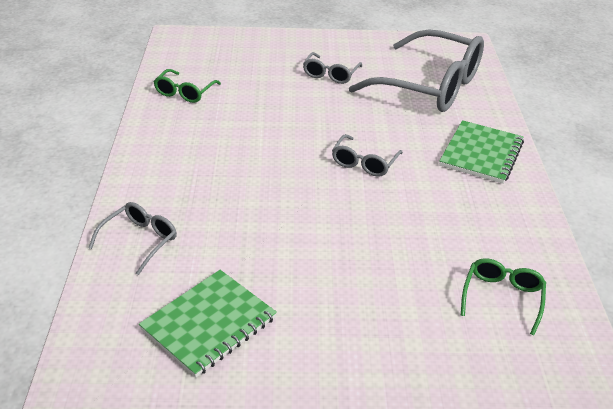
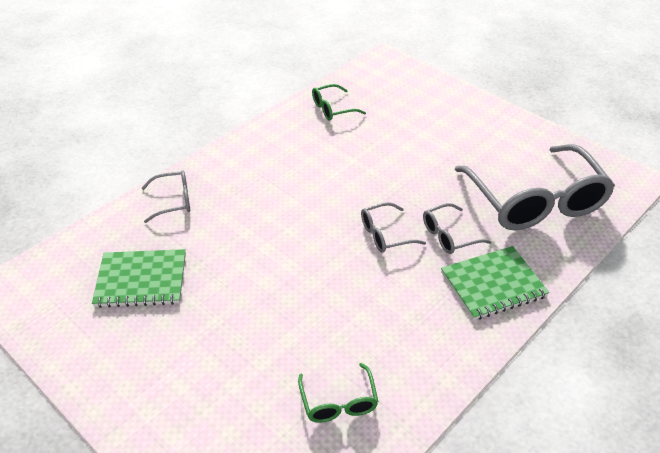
camera: 45 degrees right, 5 degrees up
grey glasses [303,52,362,84] -> grey glasses moved to [423,203,491,254]
green glasses [461,258,546,335] -> green glasses turned 105 degrees clockwise [298,363,379,423]

